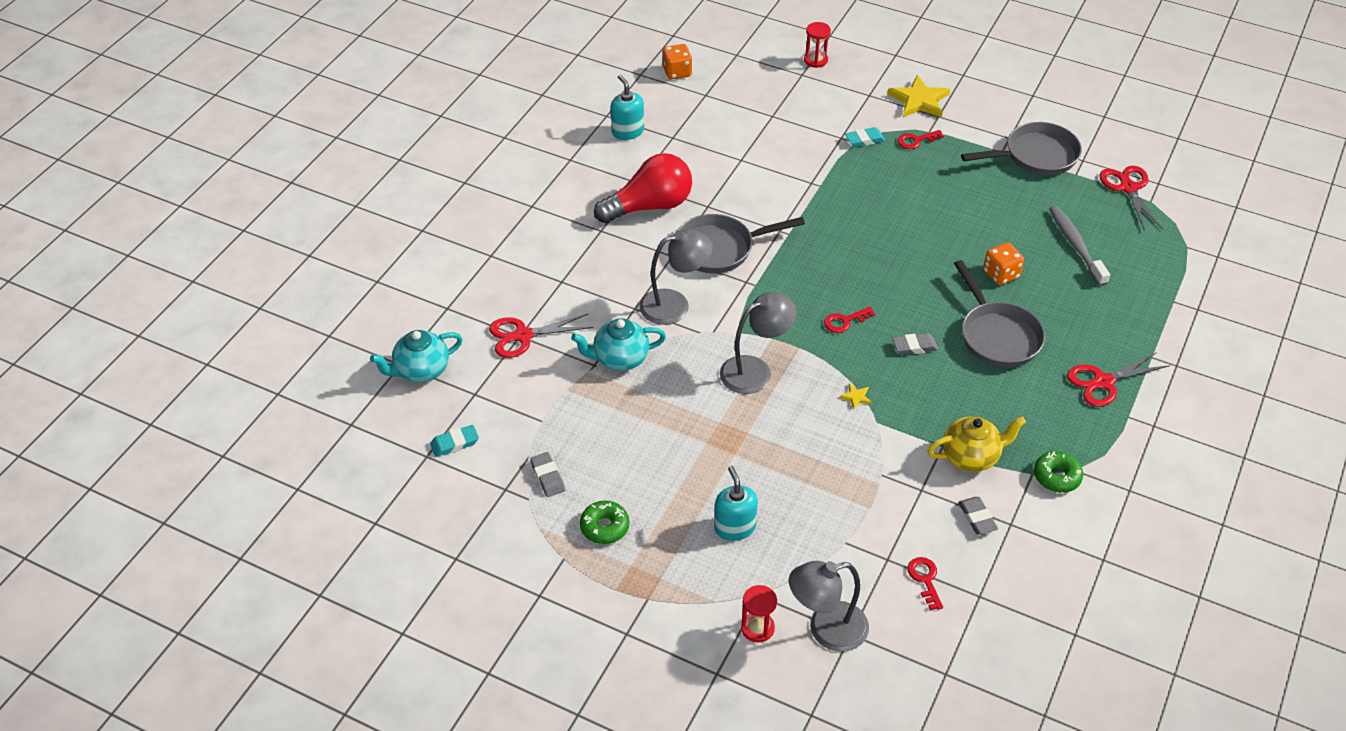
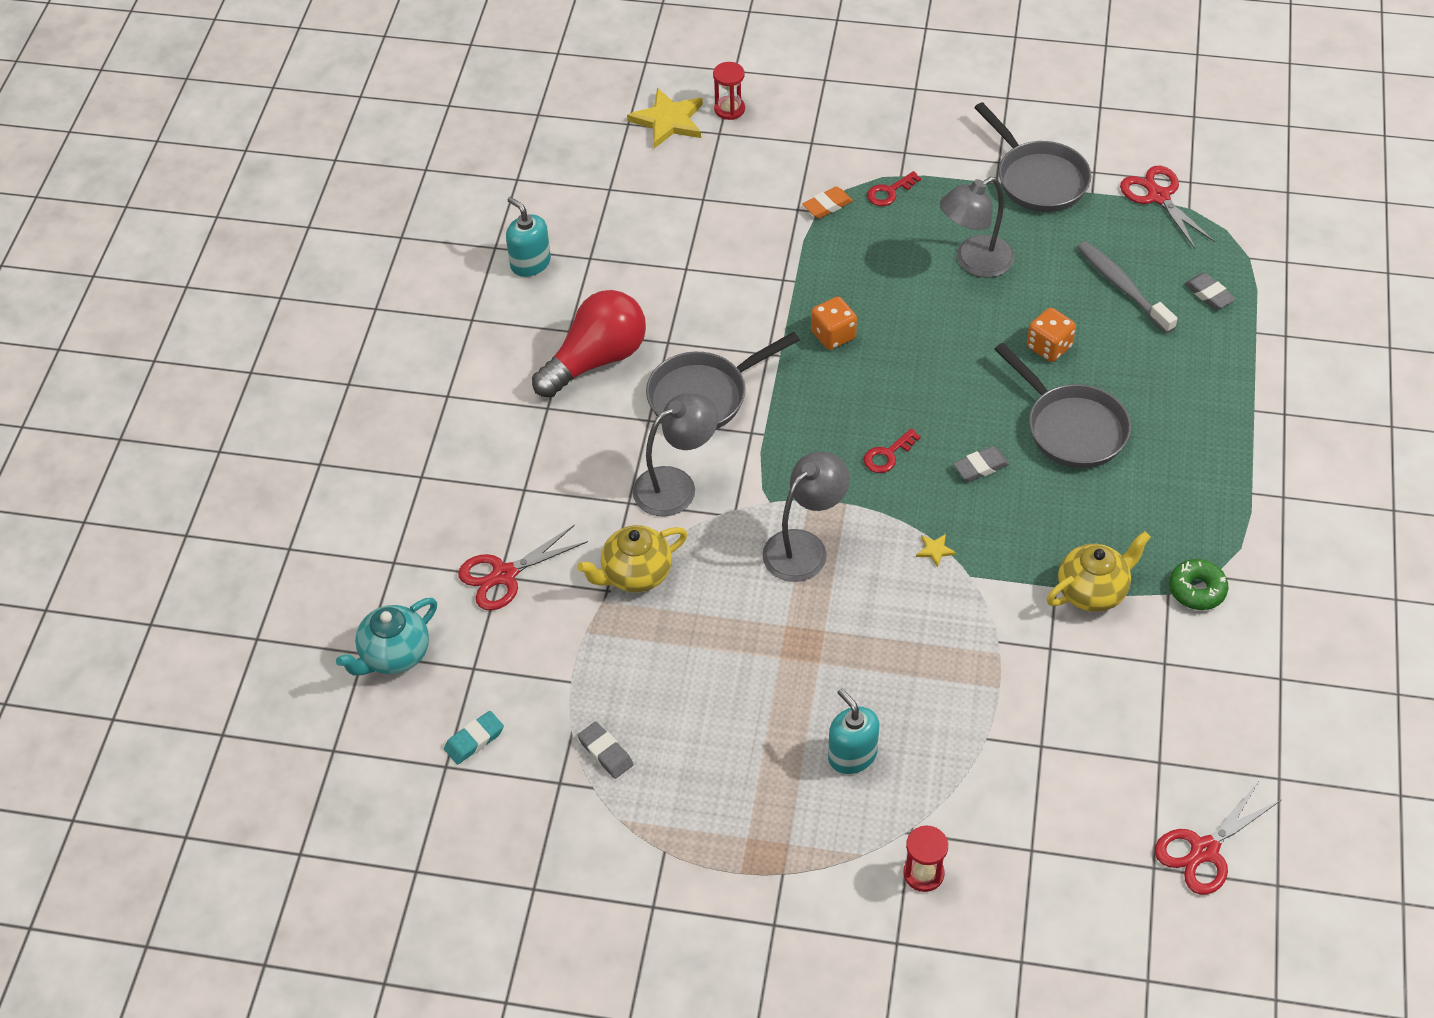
camera: 15 degrees left, 5 degrees up
turquoise teapot [571,318,666,371] -> yellow teapot [577,525,687,592]
green donut [580,501,629,544] -> none
orange dice [663,44,692,80] -> orange dice moved to [811,297,857,350]
grey lamp [789,561,869,652] -> grey lamp moved to [940,177,1014,278]
turquoise eraser [845,127,885,147] -> orange eraser [802,186,853,218]
yellow star [888,75,950,118] -> yellow star moved to [627,88,703,148]
red key [907,557,943,610] -> none
grey eraser [958,497,998,535] -> grey eraser moved to [1184,273,1236,310]
grey pan [961,122,1082,175] -> grey pan turned 90 degrees clockwise [974,102,1091,212]
red scissors [1067,352,1170,407] -> red scissors moved to [1155,783,1281,895]

